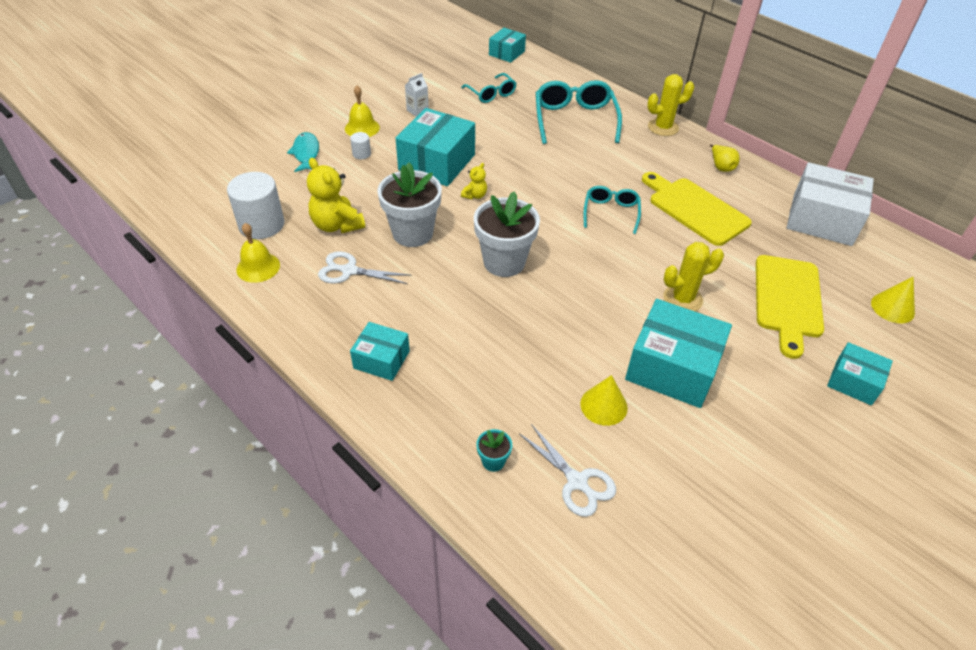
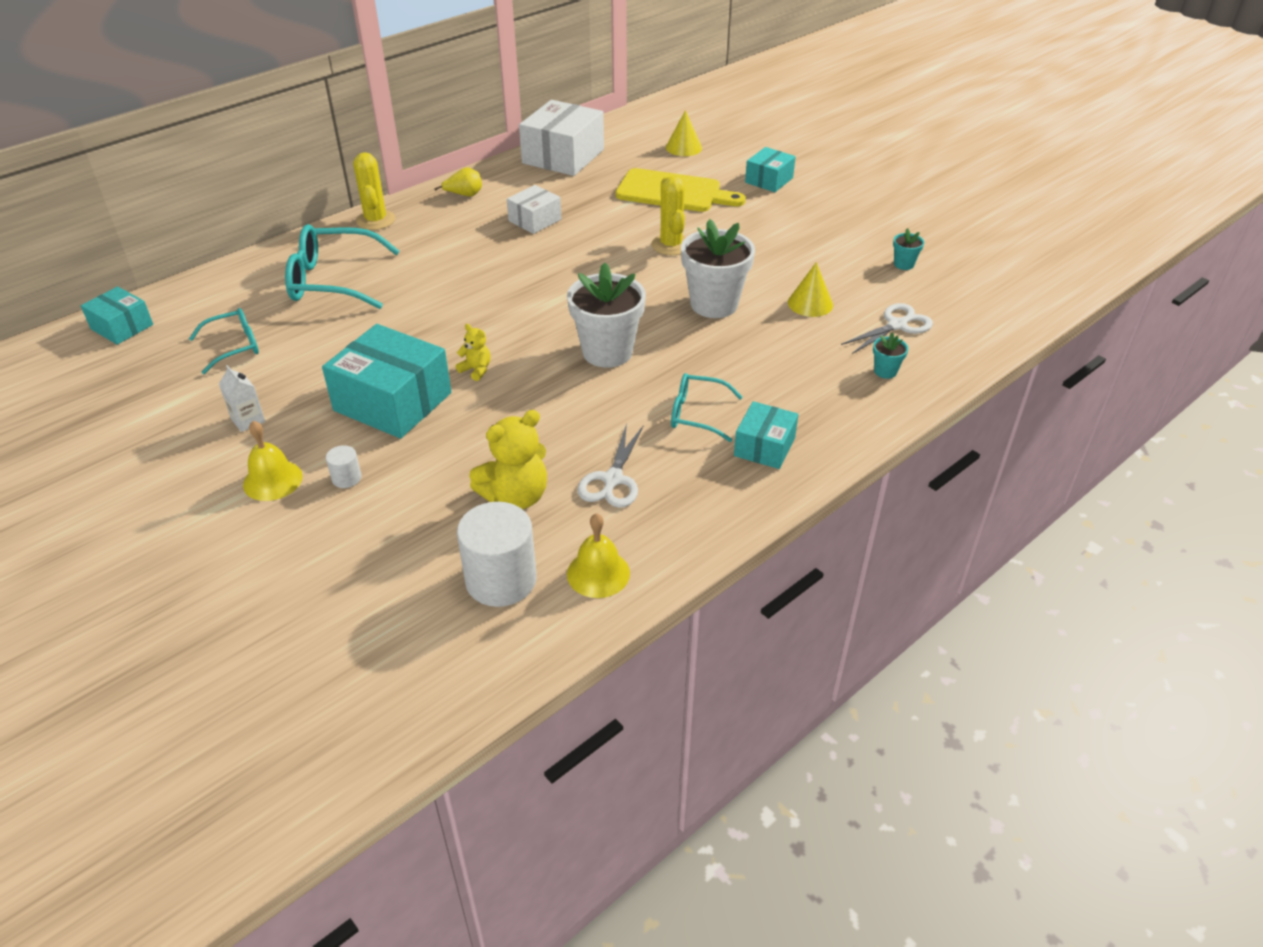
camera: 85 degrees left, 5 degrees down
turquoise fish [287,132,319,172] -> none
white flower pot [377,162,442,247] -> white flower pot moved to [681,219,755,318]
turquoise glasses [584,186,641,234] -> turquoise glasses moved to [671,373,743,442]
turquoise box [625,299,732,408] -> none
yellow cutting board [642,172,752,246] -> white box [507,185,561,234]
none -> turquoise flower pot [893,228,924,270]

